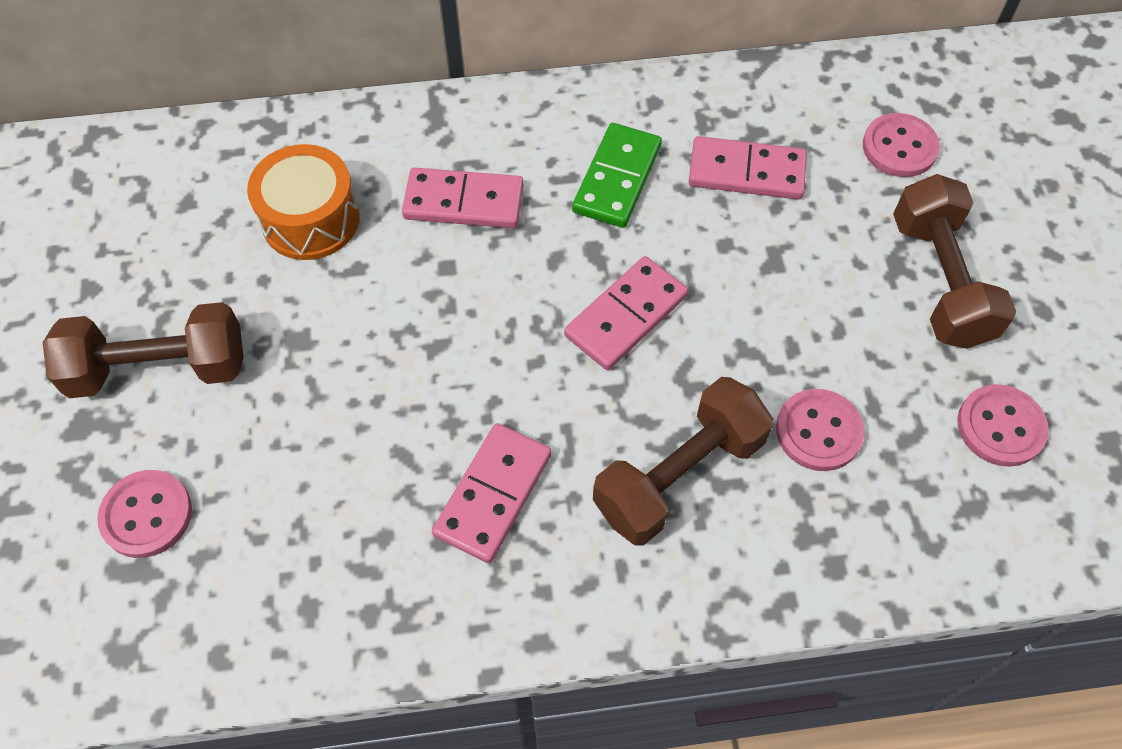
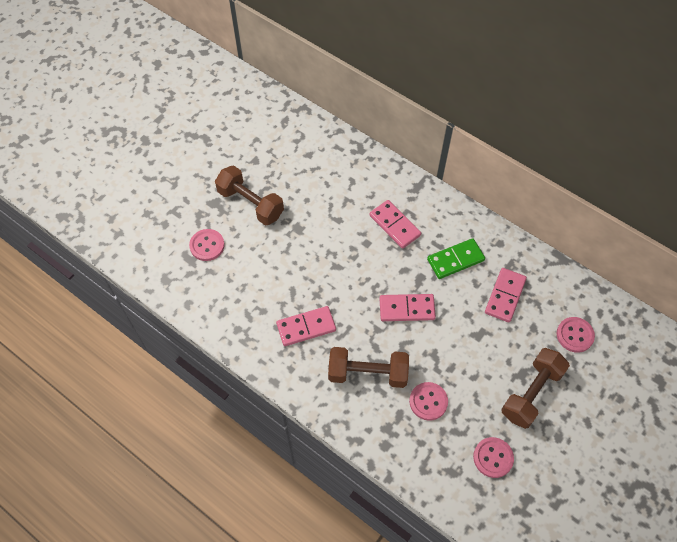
camera: 45 degrees right, 0 degrees up
orange drum [247,144,360,260] -> none
pink domino [689,136,807,200] -> pink domino turned 60 degrees clockwise [485,268,527,322]

